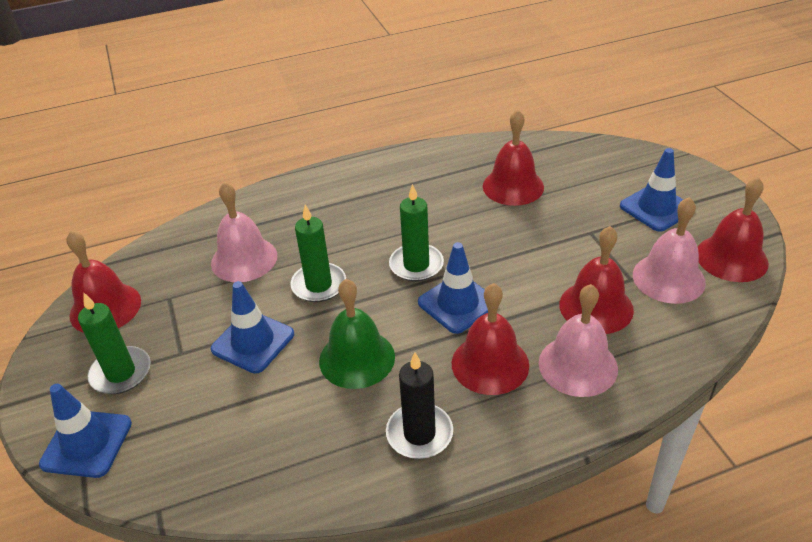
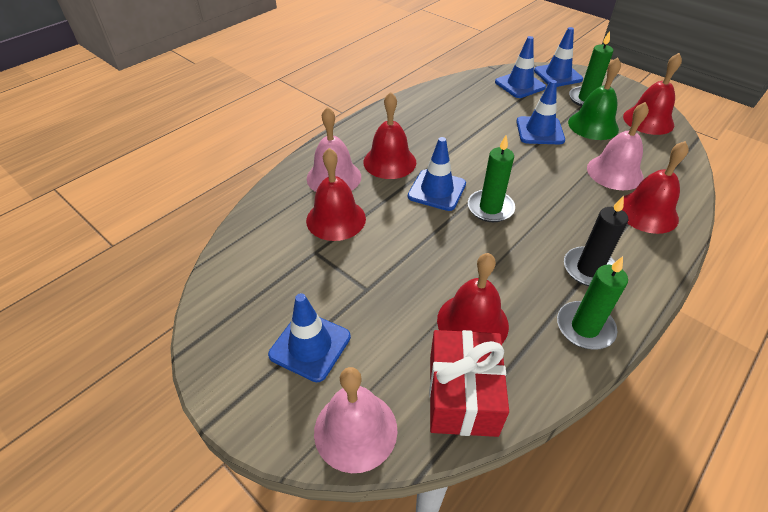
camera: 150 degrees right, 5 degrees up
green candle [290,205,346,302] -> green candle moved to [557,256,628,350]
green bell [319,279,395,389] -> green bell moved to [568,57,621,140]
black candle [386,352,453,459] -> black candle moved to [564,196,628,286]
pink bell [633,197,706,304] -> pink bell moved to [314,367,398,473]
red bell [698,177,769,282] -> red bell moved to [622,141,689,234]
none -> red gift [429,330,509,437]
none -> blue traffic cone [495,36,546,98]

